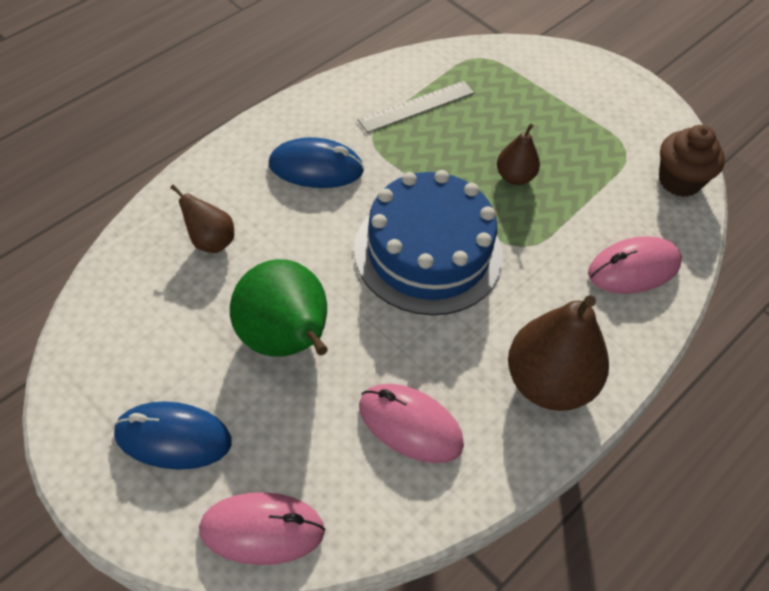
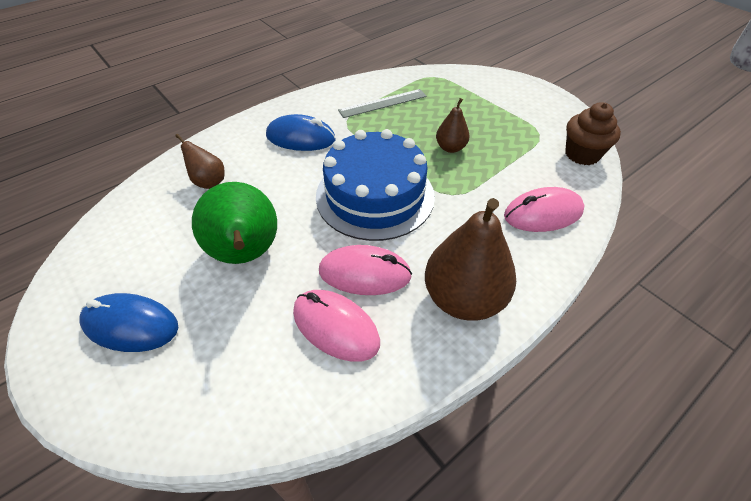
camera: 10 degrees right, 5 degrees down
pink mouse [199,492,325,565] -> pink mouse moved to [319,245,412,295]

